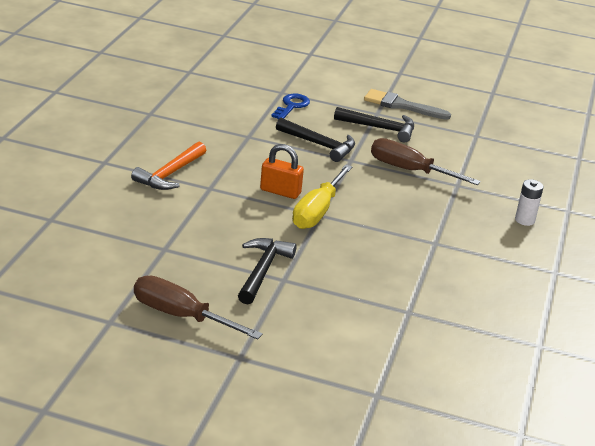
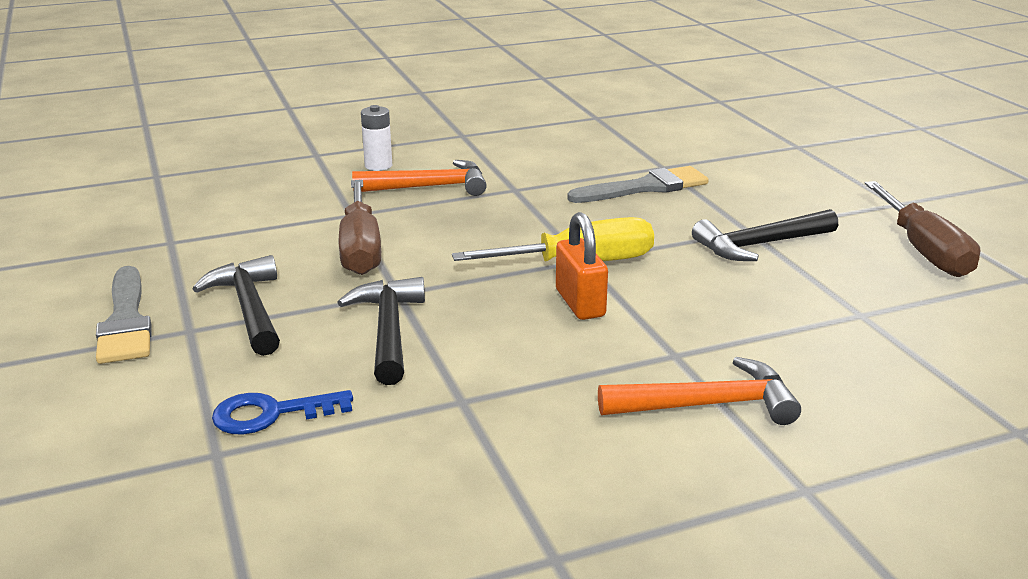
camera: 125 degrees left, 5 degrees down
none -> orange hammer [352,160,487,196]
none -> grey brush [567,166,709,203]

